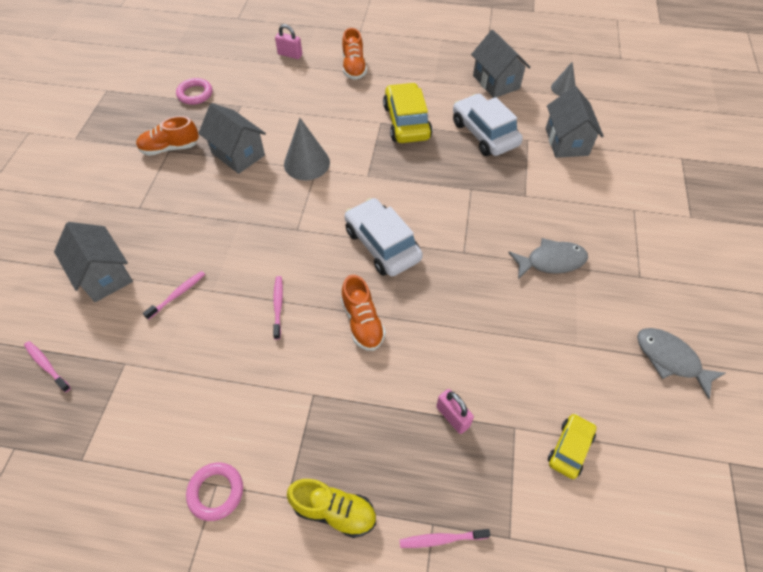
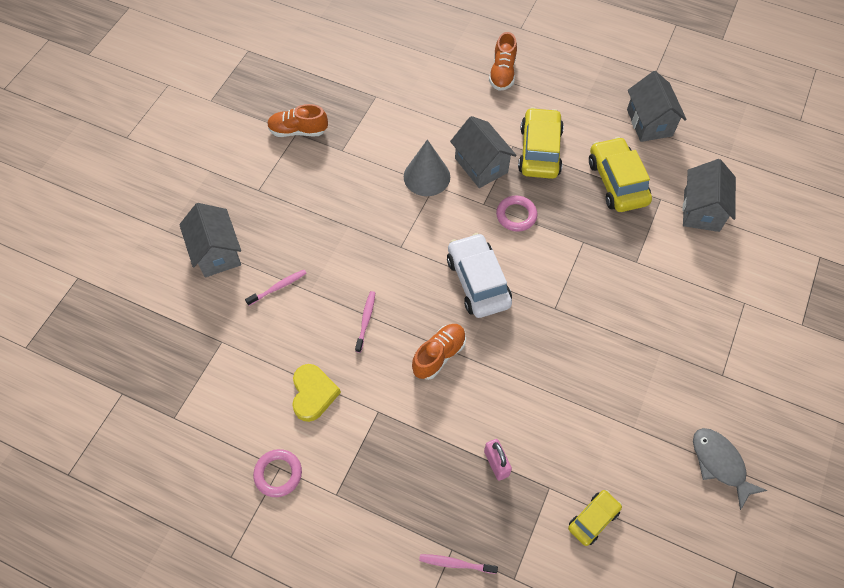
camera: 15 degrees right, 5 degrees up
pink toothbrush [24,341,71,392] -> none
pink ring [176,78,212,105] -> pink ring moved to [496,196,537,232]
grey house [198,103,266,174] -> grey house moved to [450,116,517,188]
pink padlock [275,24,302,59] -> none
yellow shoe [287,479,376,538] -> none
orange shoe [341,275,386,351] -> orange shoe turned 135 degrees counterclockwise [412,324,466,380]
white car [453,94,523,156] -> yellow car [589,137,652,212]
grey fish [508,238,588,279] -> none
grey cone [551,61,576,96] -> none
none -> yellow heart [292,364,341,422]

